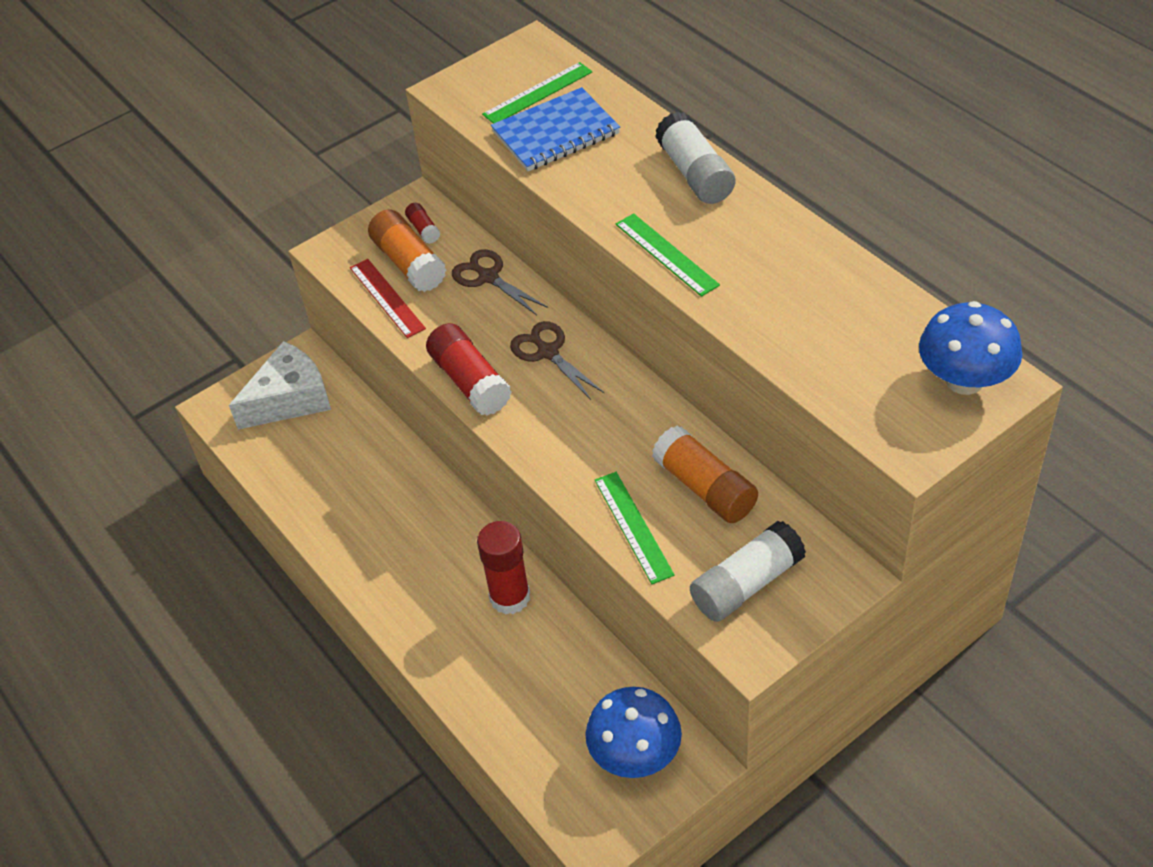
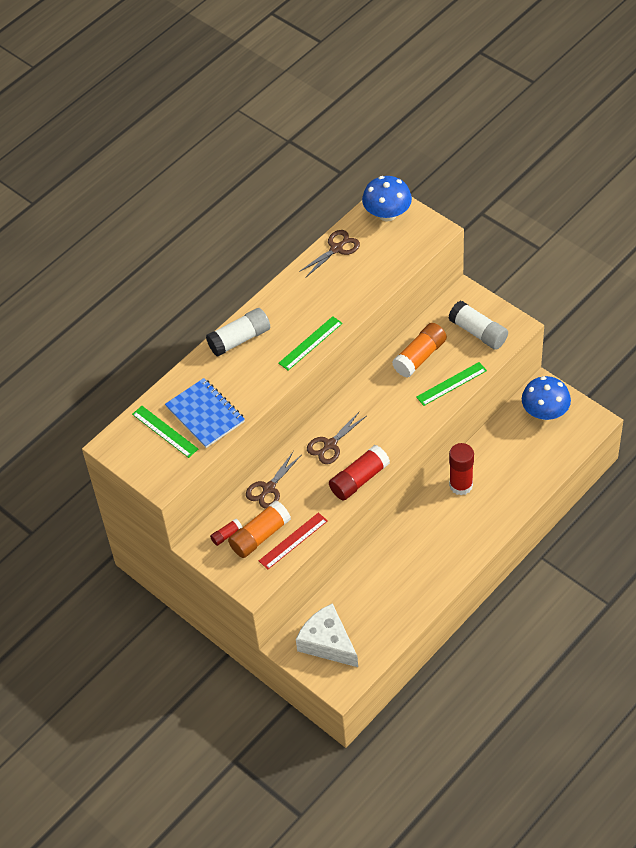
camera: 100 degrees left, 5 degrees up
none -> brown scissors [299,230,360,278]

